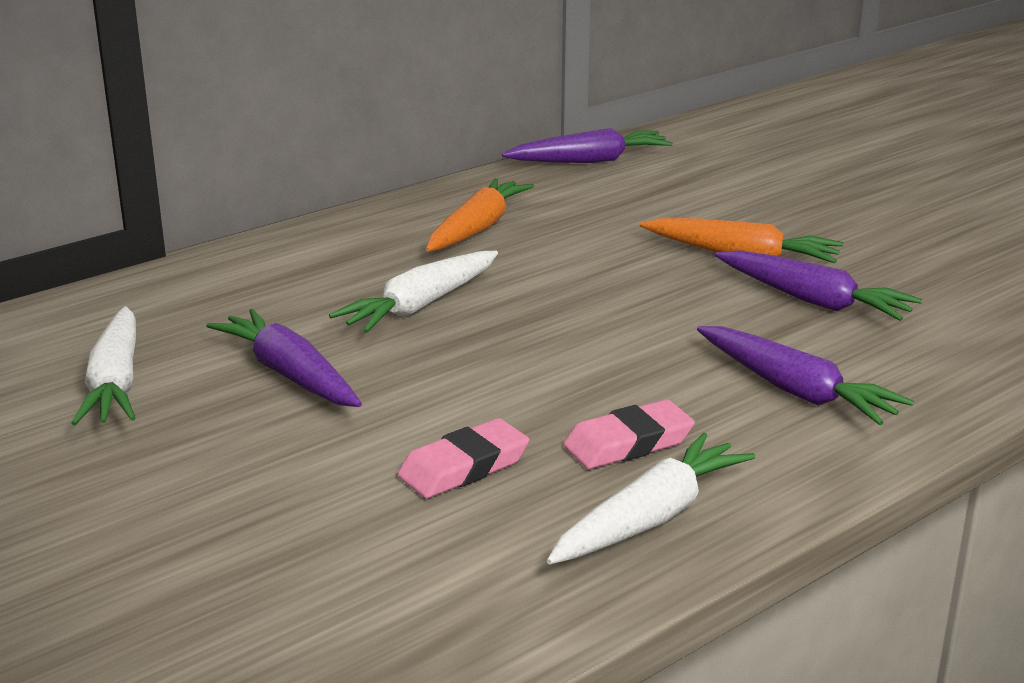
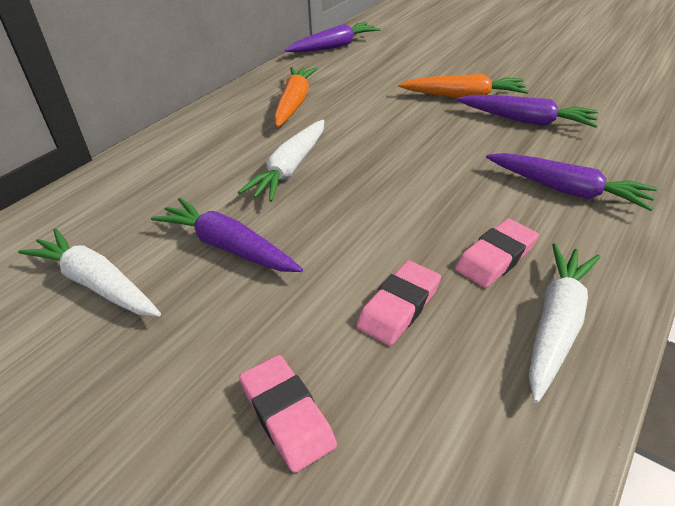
camera: 15 degrees left, 15 degrees up
white carrot [71,306,136,425] -> white carrot turned 150 degrees clockwise [18,228,161,317]
none -> pink eraser [239,355,337,473]

